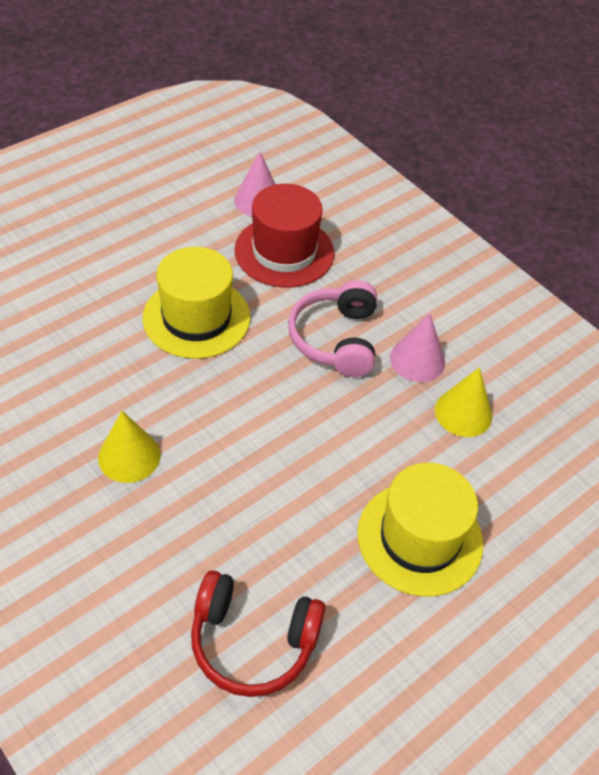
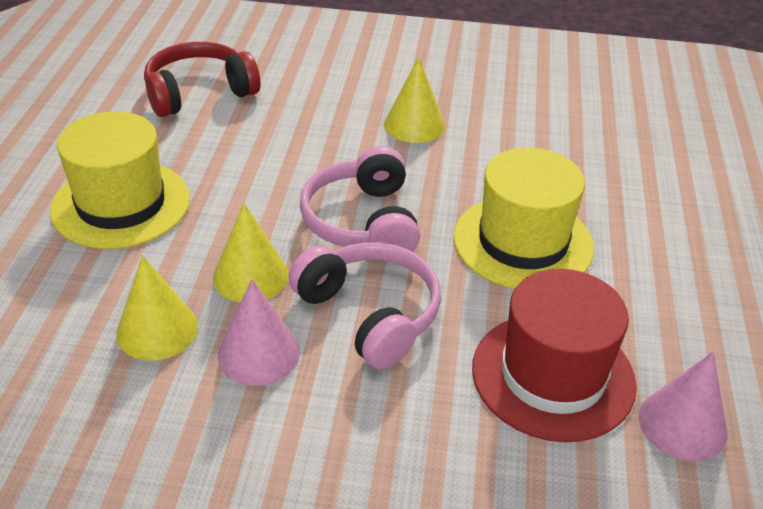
camera: 140 degrees right, 10 degrees down
none -> yellow cone [213,203,289,303]
none -> pink headphones [299,146,420,252]

